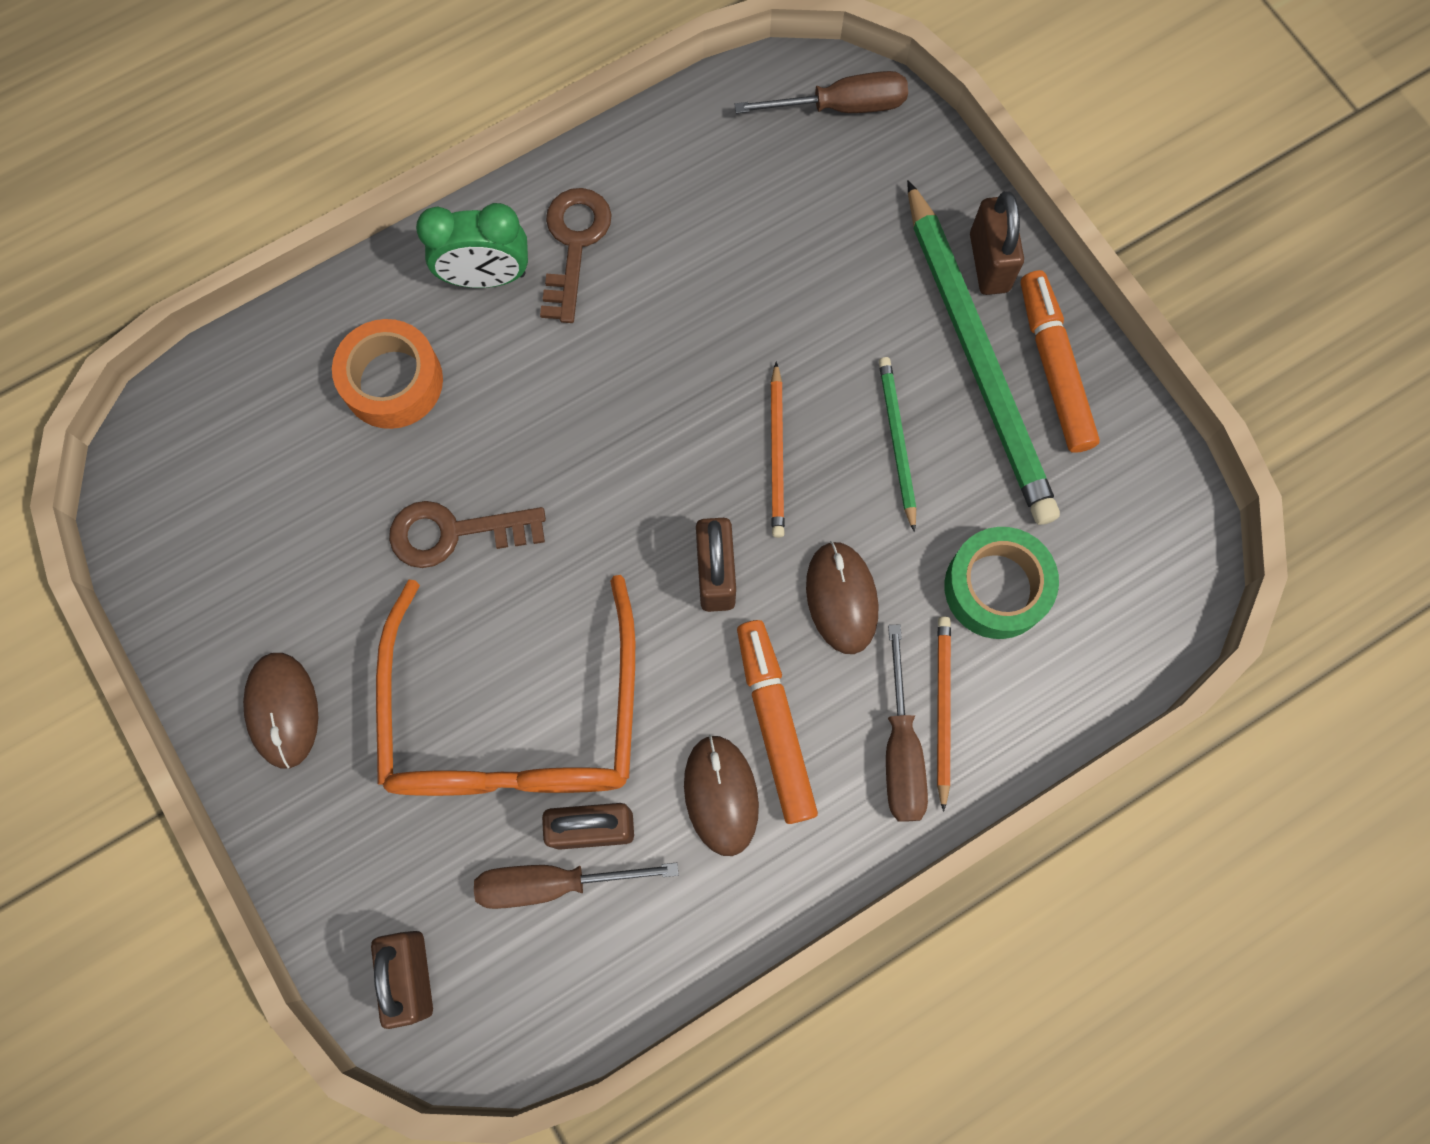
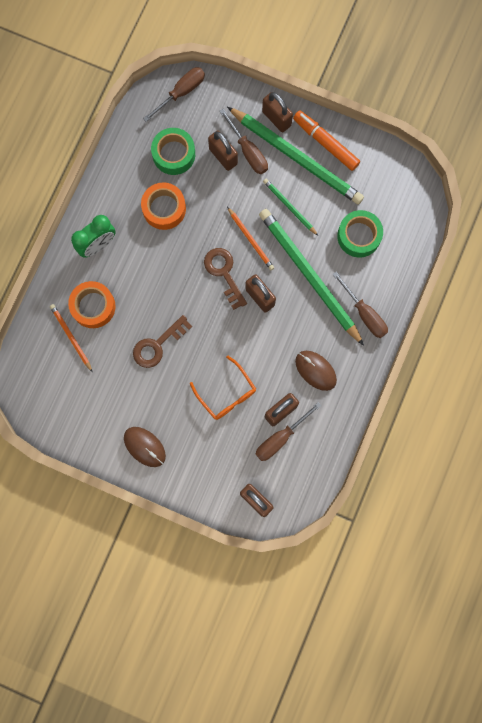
camera: 35 degrees left, 5 degrees up
orange glasses [376,575,635,796] -> orange glasses [190,355,256,420], size x0.52
brown key [540,188,612,323] -> brown key moved to [204,248,247,310]
orange marker [737,620,818,824] -> none
brown mouse [806,541,879,654] -> green pencil [259,209,364,346]
orange pencil [937,616,951,812] -> orange pencil moved to [50,304,92,372]
none -> orange tape [141,182,186,230]
none -> green tape [151,128,195,175]
none -> brown padlock [208,130,238,171]
none -> brown screwdriver [219,109,268,174]

